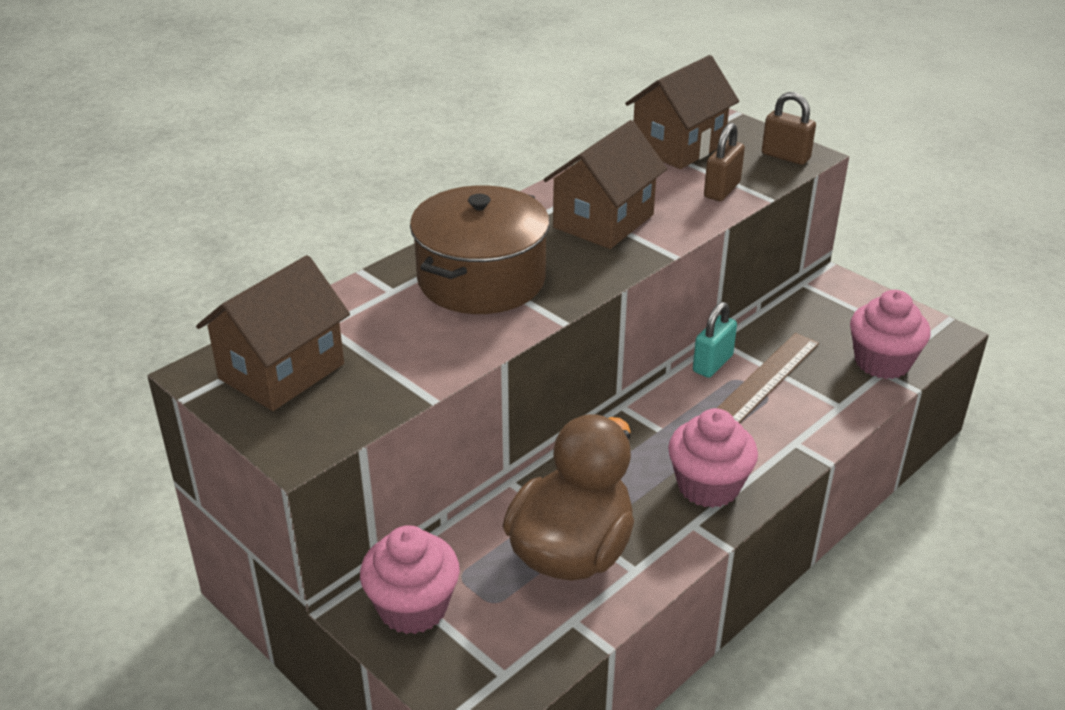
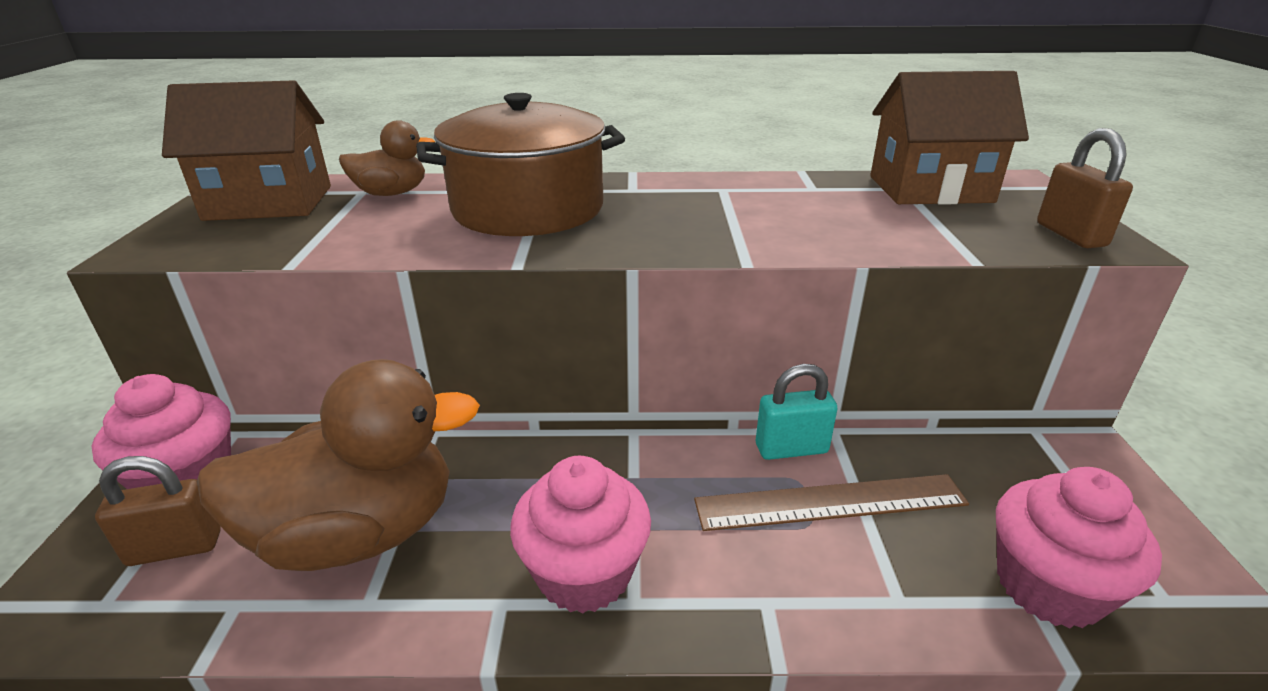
camera: 45 degrees right, 5 degrees down
brown house [543,120,667,249] -> none
brown padlock [704,123,745,201] -> brown padlock moved to [95,456,221,566]
none -> brown duck [339,120,435,196]

